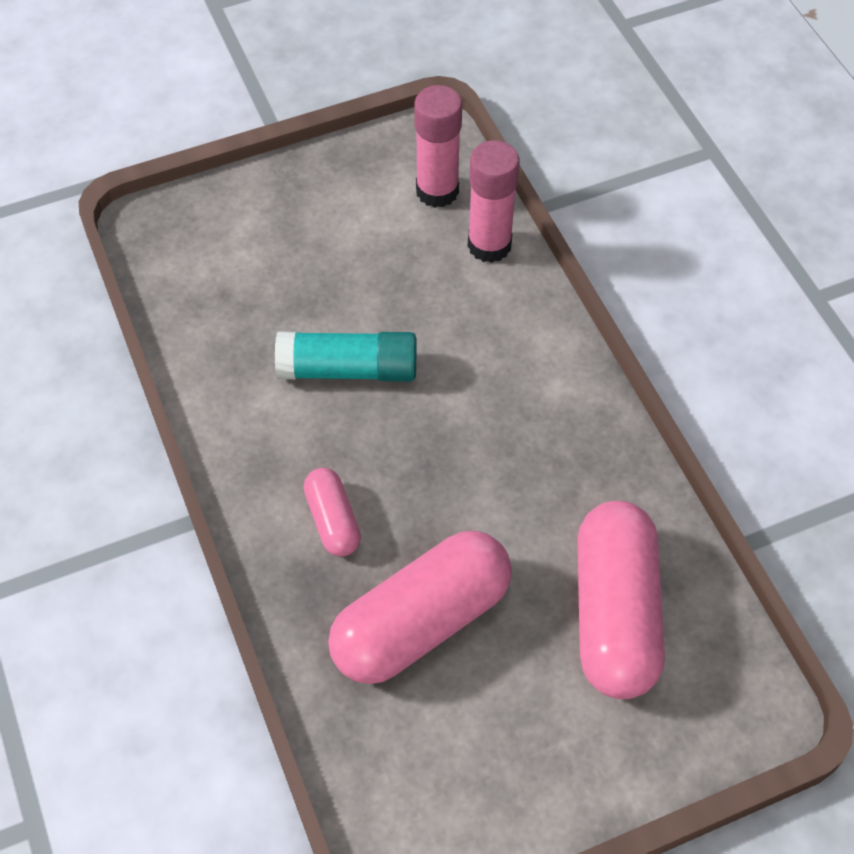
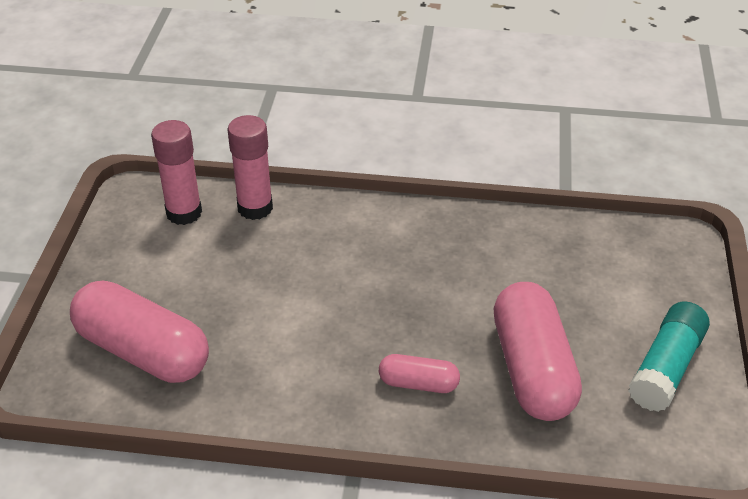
camera: 60 degrees left, 15 degrees down
turquoise glue stick [275,332,416,382] -> turquoise glue stick moved to [628,302,710,412]
pink capsule [577,501,665,699] -> pink capsule moved to [70,281,209,383]

